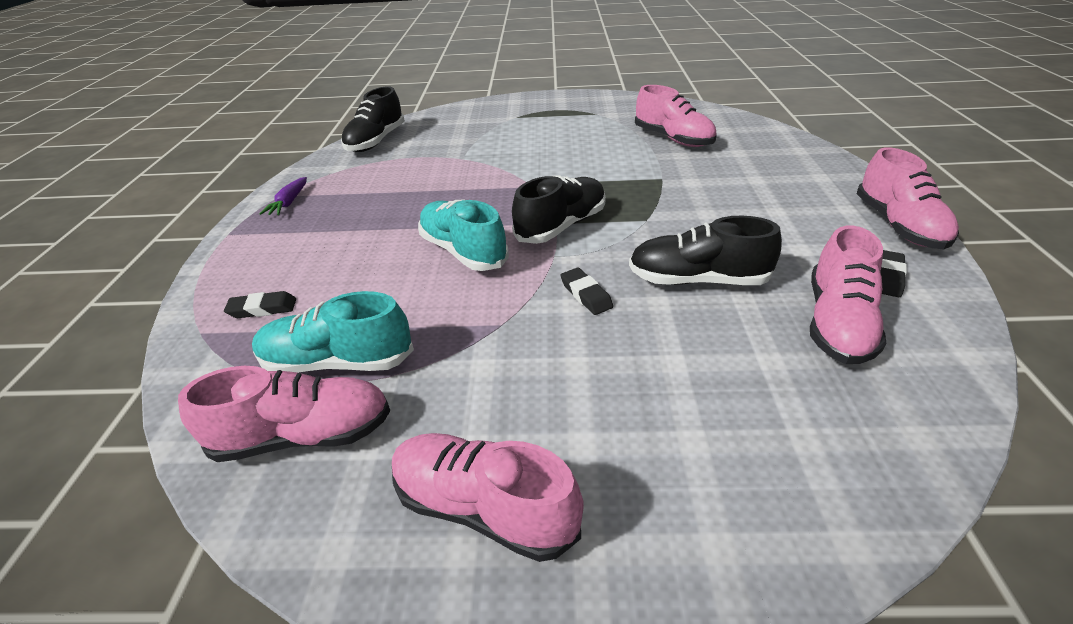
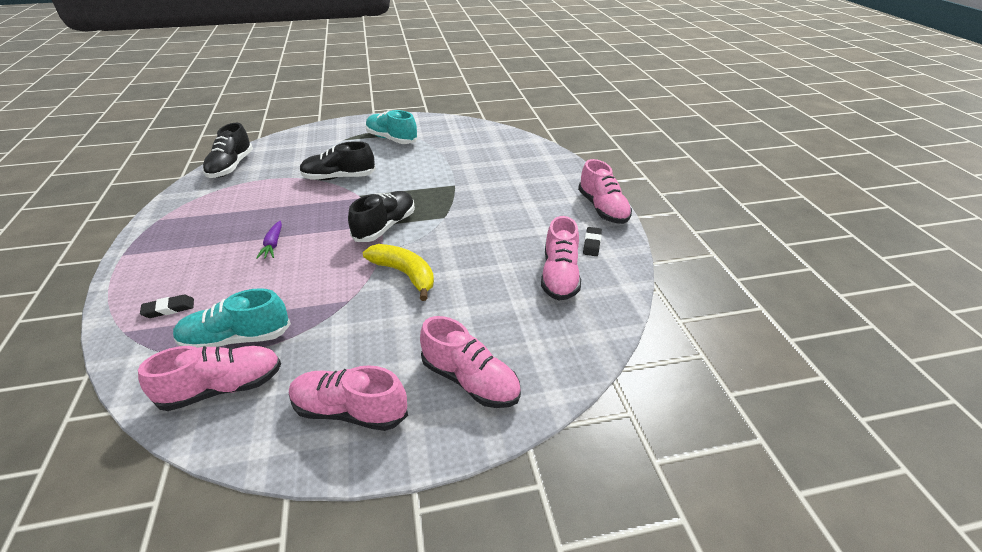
camera: 15 degrees left, 0 degrees up
purple carrot [259,177,307,215] -> purple carrot moved to [256,221,282,259]
turquoise shoe [418,200,509,271] -> turquoise shoe moved to [365,110,418,144]
black eraser [561,268,613,315] -> yellow banana [363,244,434,301]
black shoe [629,216,782,285] -> black shoe moved to [300,141,376,180]
pink shoe [635,85,717,147] -> pink shoe moved to [420,316,521,408]

